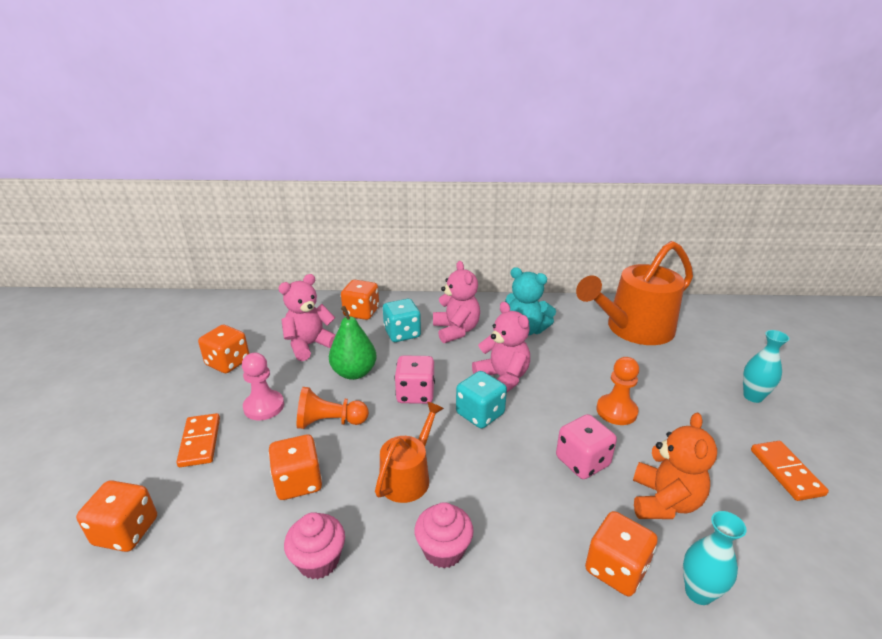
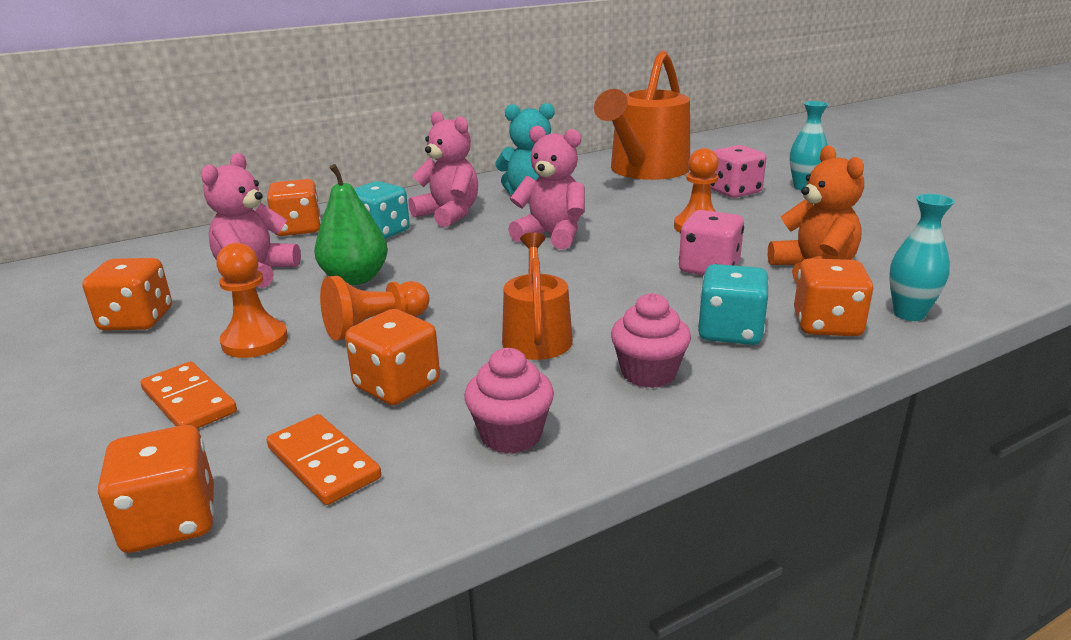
camera: 30 degrees left, 5 degrees down
pink pawn [242,353,284,420] -> orange pawn [216,243,288,358]
pink dice [395,355,435,404] -> pink dice moved to [710,145,766,198]
turquoise dice [456,371,507,429] -> turquoise dice moved to [698,264,769,345]
orange domino [751,441,829,501] -> orange domino moved to [267,414,381,505]

